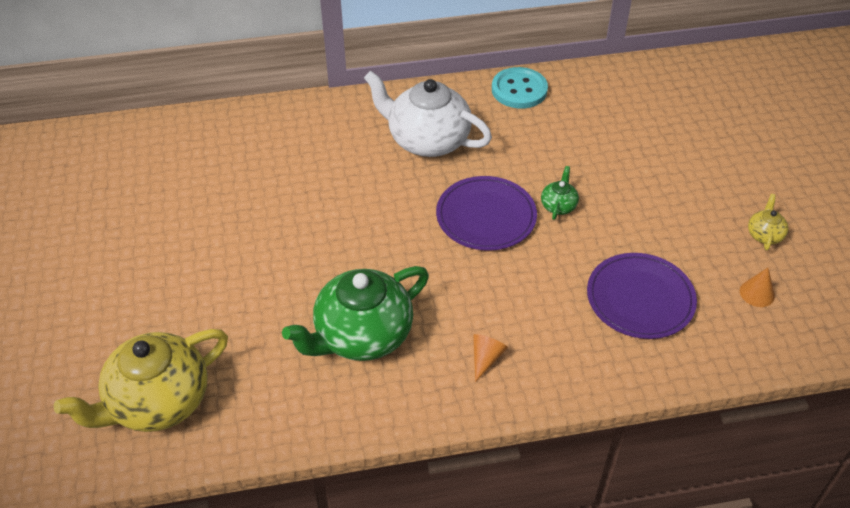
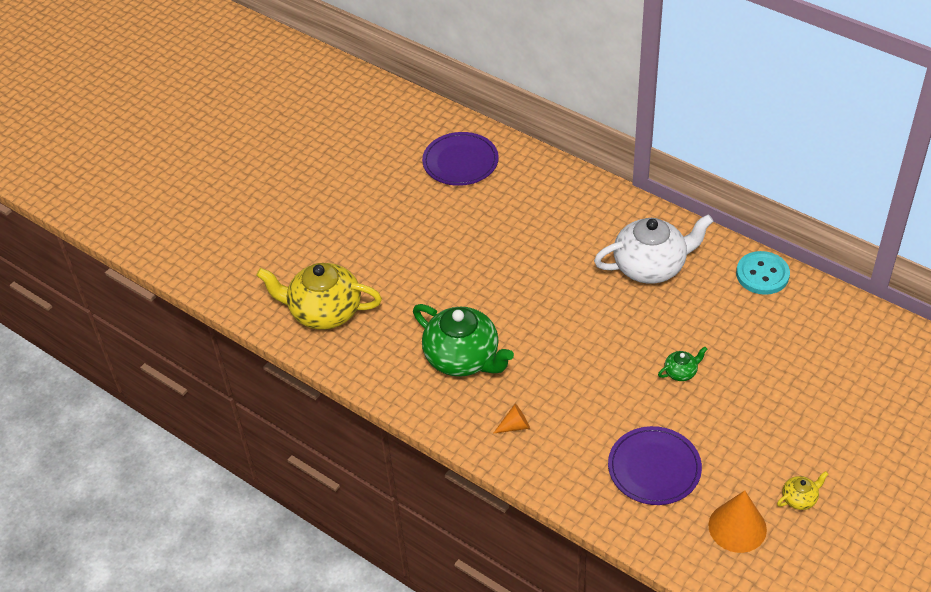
camera: 50 degrees right, 0 degrees up
green teapot [282,266,429,361] -> green teapot turned 150 degrees counterclockwise [413,304,514,377]
white teapot [364,71,492,157] -> white teapot turned 90 degrees clockwise [594,214,713,284]
purple plate [436,176,537,251] -> purple plate moved to [422,132,499,186]
orange cone [740,268,775,307] -> orange cone [708,490,767,553], size x1.87

